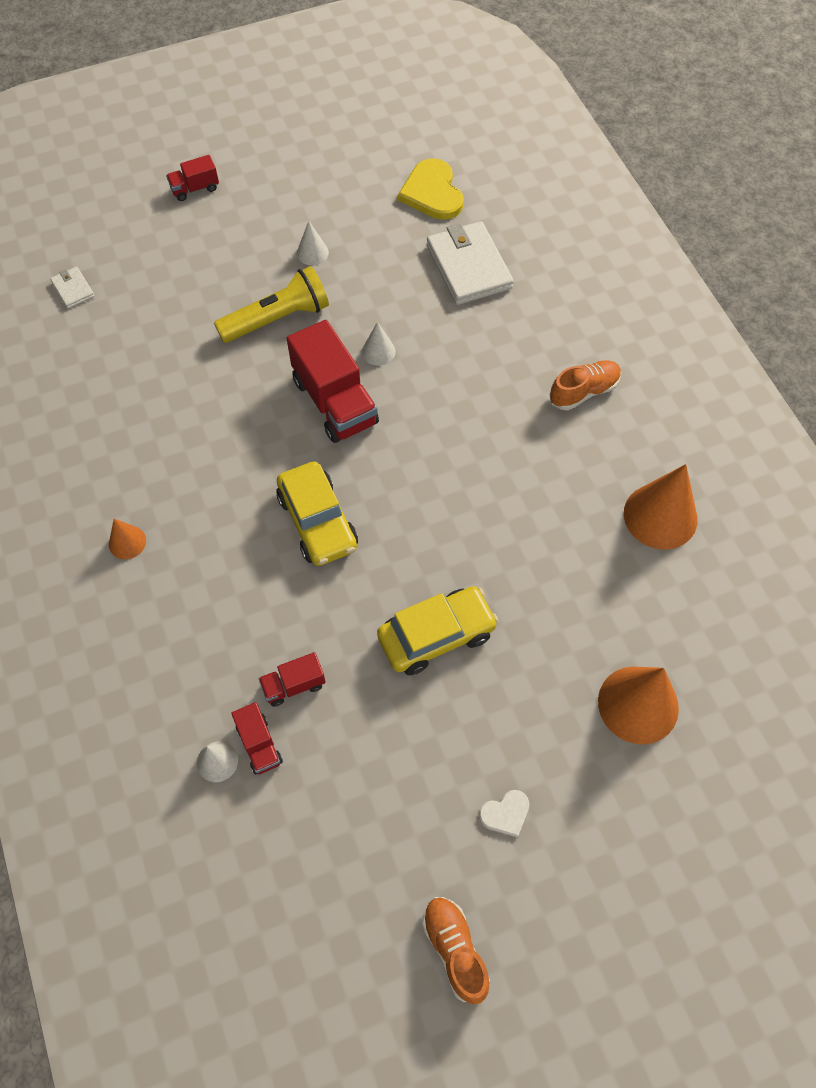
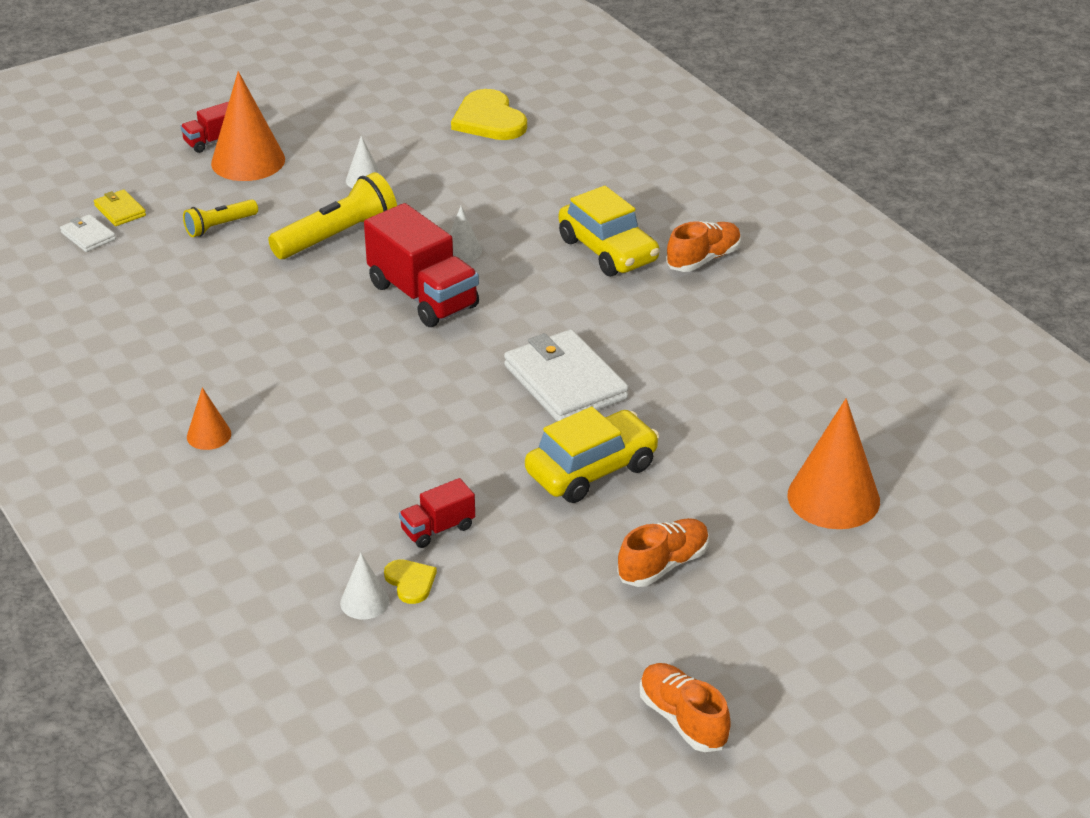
camera: 10 degrees left, 25 degrees down
red truck [231,702,283,775] -> yellow heart [384,559,437,604]
yellow car [276,461,358,566] -> yellow car moved to [559,186,660,276]
white wallet [427,221,514,305] -> white wallet moved to [504,329,629,421]
white heart [479,790,529,838] -> none
orange cone [624,464,698,550] -> orange cone moved to [211,71,285,181]
none -> yellow wallet [94,189,146,226]
none -> yellow flashlight [183,199,258,237]
none -> orange shoe [617,518,709,587]

